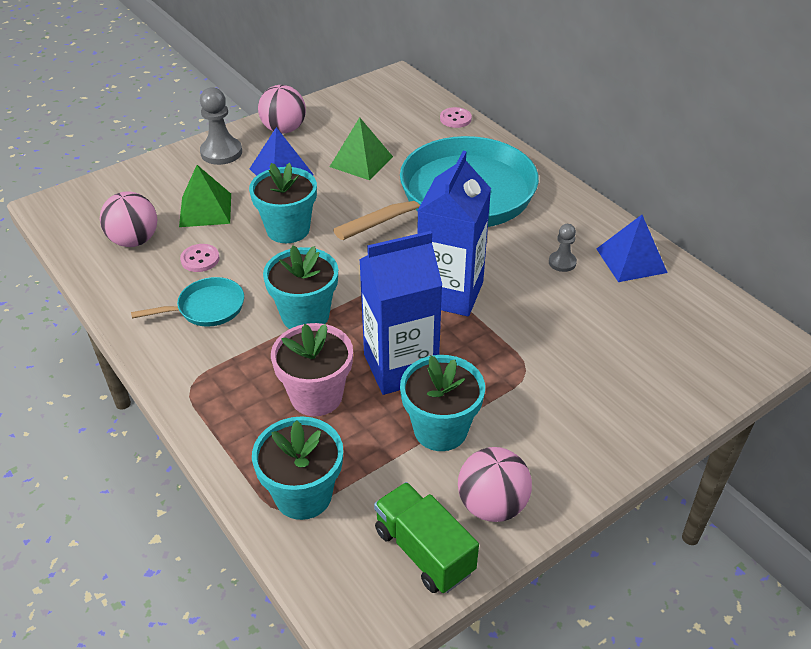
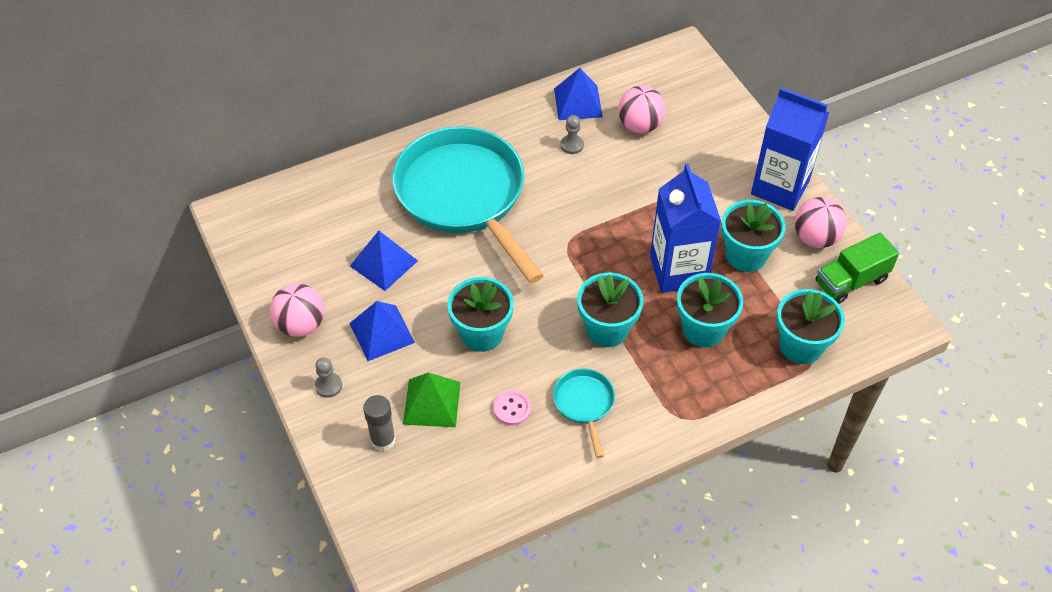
camera: 80 degrees left, 10 degrees up
pink ball [100,191,157,247] -> pink ball moved to [618,86,666,133]
grey pawn [200,87,242,165] -> grey pawn [315,357,342,398], size x0.58
pink flower pot [271,323,353,416] -> turquoise flower pot [677,273,743,347]
green pyramid [330,117,393,180] -> blue pyramid [350,231,418,291]
blue carton [417,151,491,316] -> blue carton moved to [751,88,830,211]
pink button [440,107,472,128] -> none
none -> grey glue stick [363,395,396,451]

